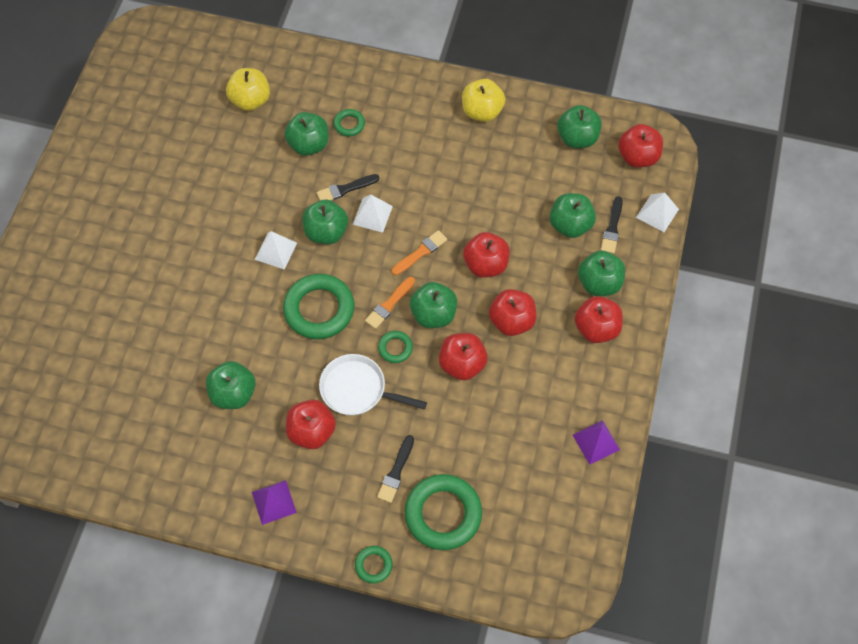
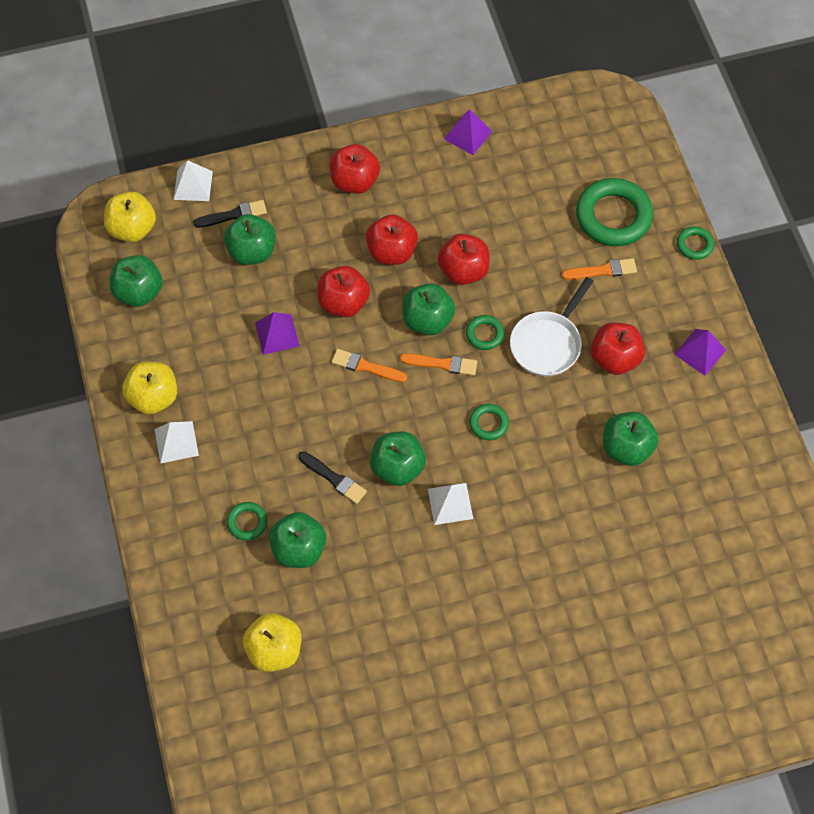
camera: 120 degrees left, 0 degrees up
green ring [283,274,354,339] -> green ring [469,404,509,440], size x0.48
white pan [319,354,427,415] -> white pan turned 45 degrees clockwise [510,277,594,376]
white pyramid [352,195,393,233] -> white pyramid moved to [155,421,199,464]
black brush [377,435,414,503] -> orange brush [562,258,637,280]
green apple [578,251,625,296] -> none
red apple [618,124,663,168] -> yellow apple [104,192,156,242]
none -> purple pyramid [255,312,300,355]

